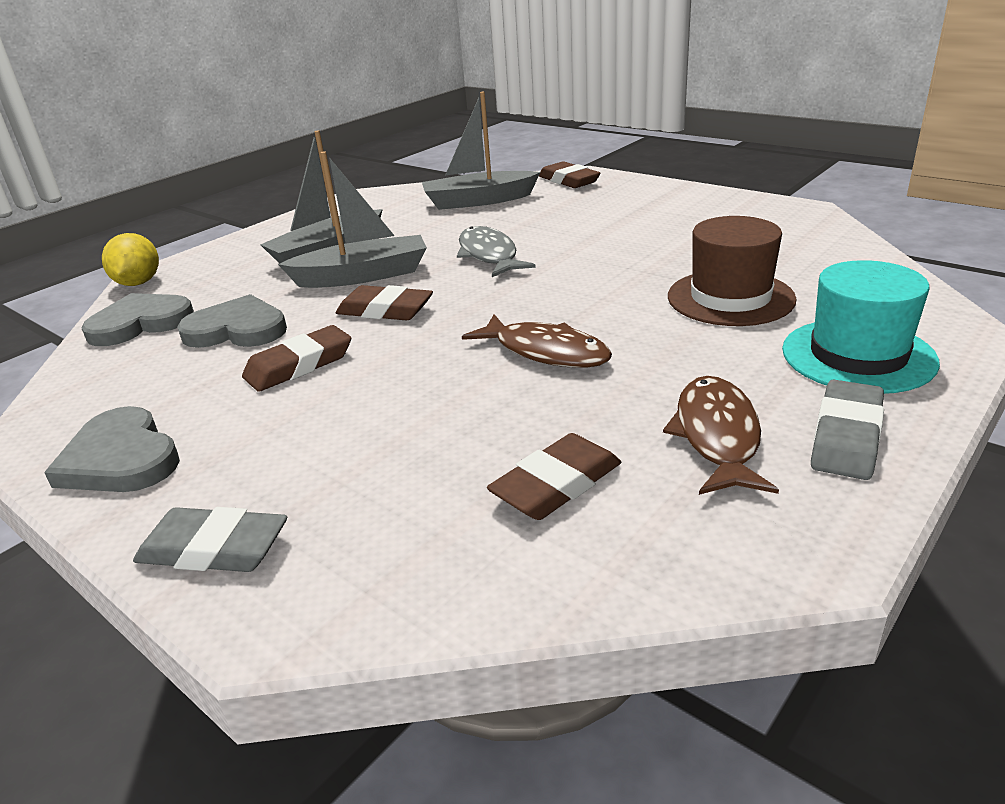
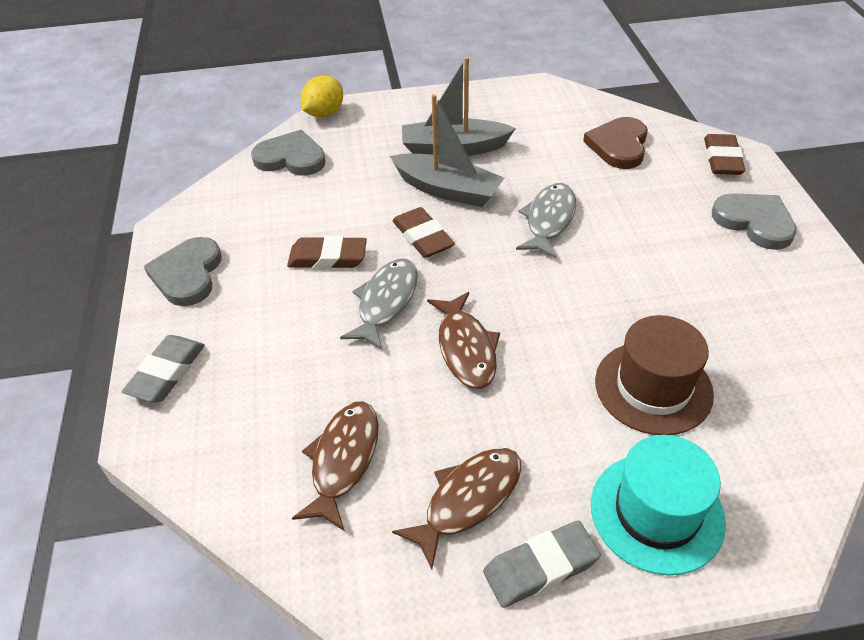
camera: 40 degrees right, 15 degrees up
grey eraser [133,507,287,572] -> grey eraser turned 60 degrees clockwise [122,335,205,402]
grey heart [177,294,287,348] -> grey heart moved to [712,193,797,250]
grey boat [422,92,540,210] -> brown heart [583,117,648,169]
brown eraser [487,433,621,520] -> brown fish [292,401,378,531]
none -> grey fish [340,259,418,350]

